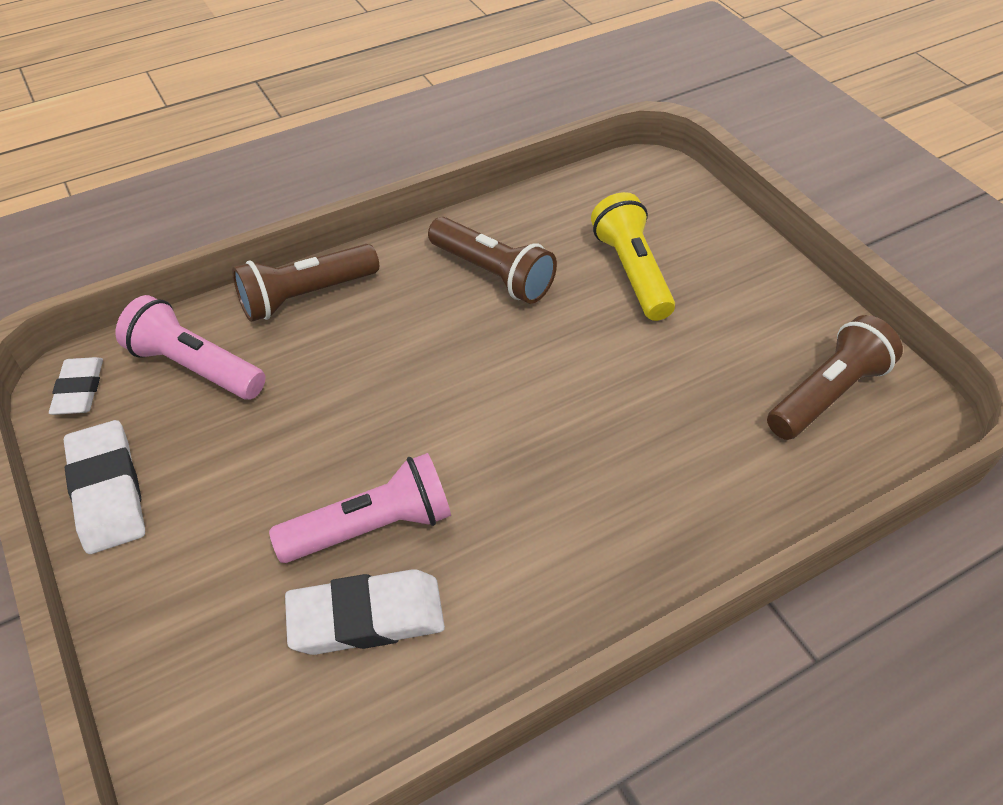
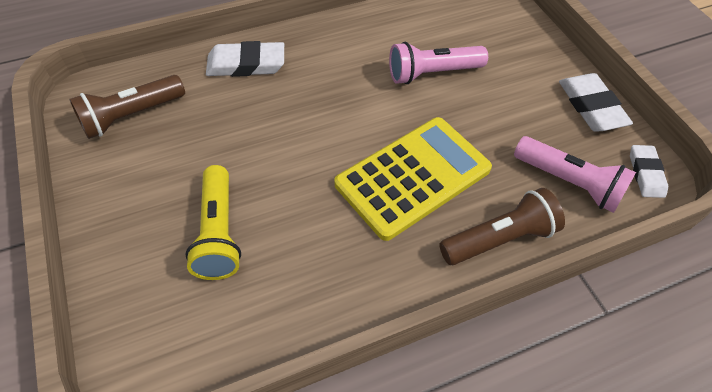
camera: 175 degrees left, 5 degrees up
white eraser [285,569,445,655] -> white eraser moved to [206,41,284,77]
brown flashlight [428,217,557,304] -> none
none -> yellow calculator [334,117,492,241]

